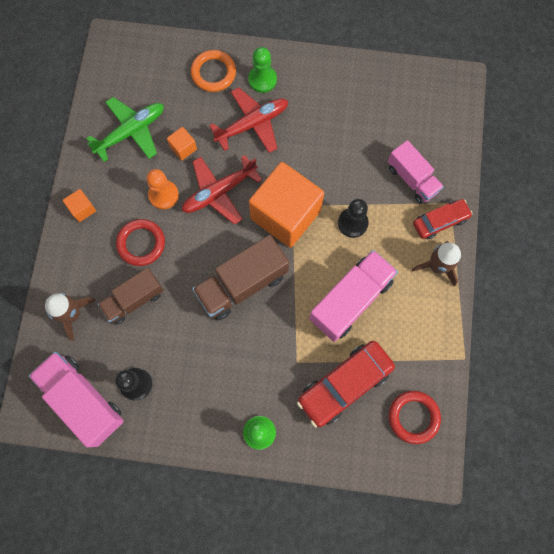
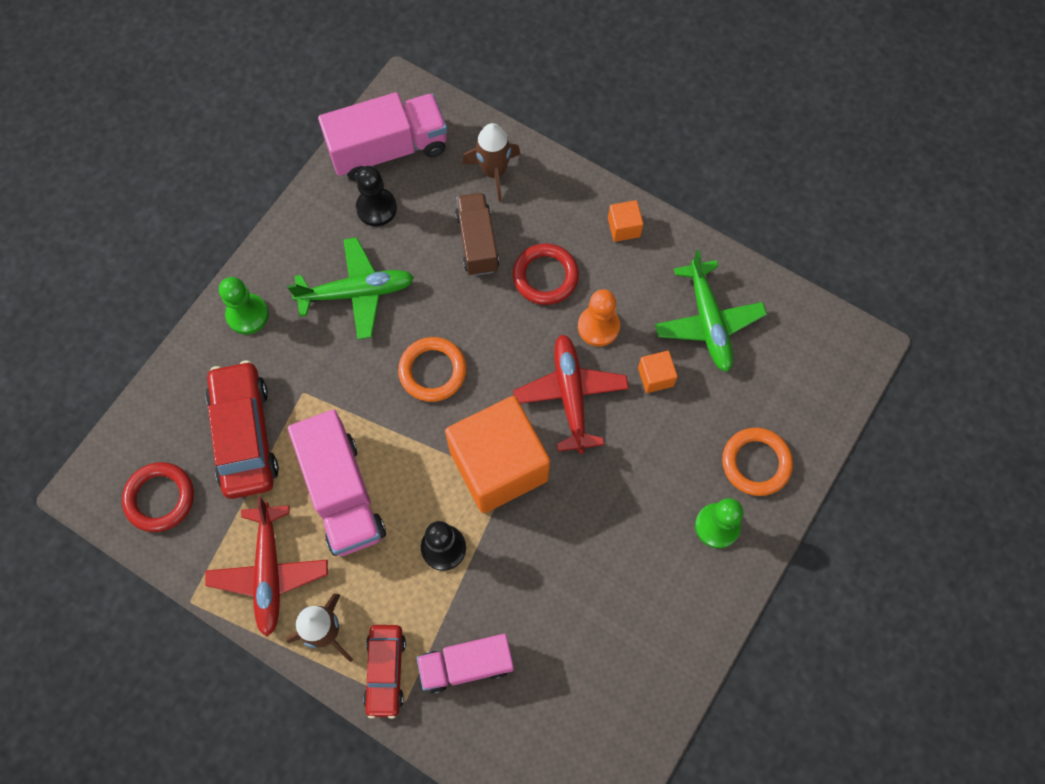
camera: 115 degrees right, 5 degrees down
brown truck [192,235,289,321] -> orange ring [398,337,467,402]
red plane [209,87,288,153] -> red plane moved to [205,497,328,636]
none -> green plane [287,237,414,340]

